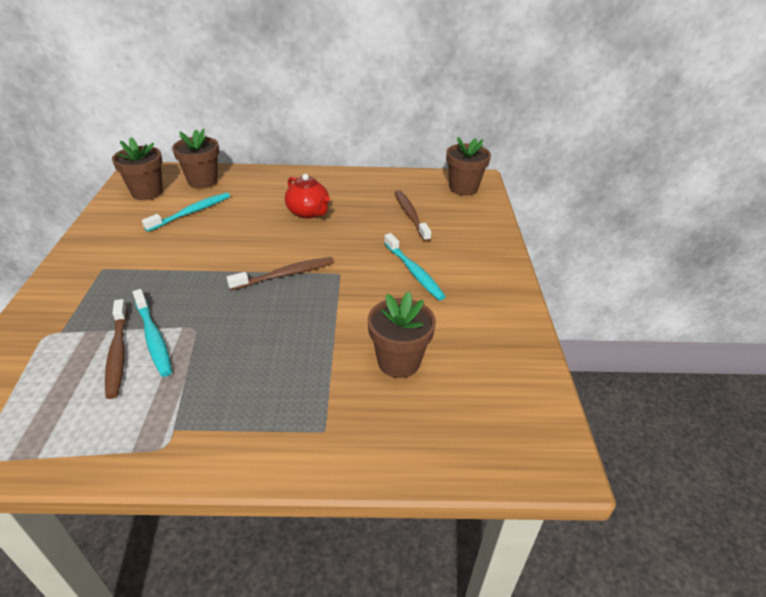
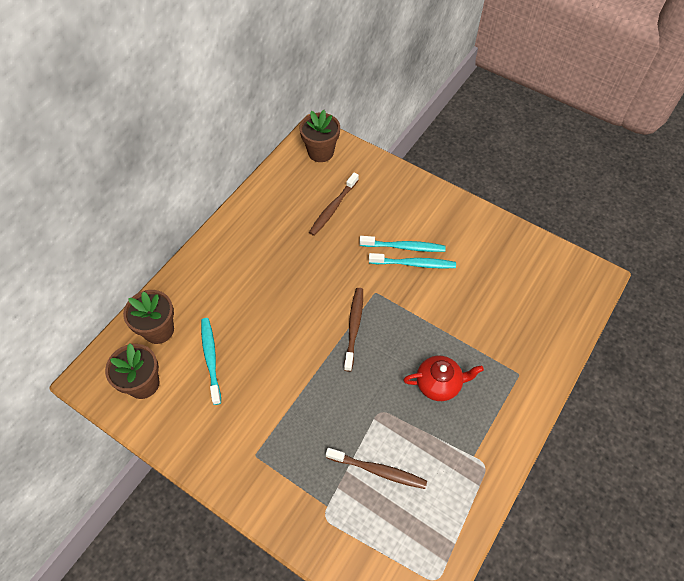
camera: 55 degrees left, 20 degrees up
turquoise toothbrush [133,289,172,377] -> turquoise toothbrush moved to [369,253,456,269]
red teapot [285,174,330,219] -> red teapot moved to [403,356,484,401]
brown flower pot [368,292,436,378] -> none
brown toothbrush [395,190,431,242] -> brown toothbrush turned 75 degrees counterclockwise [309,173,359,236]

